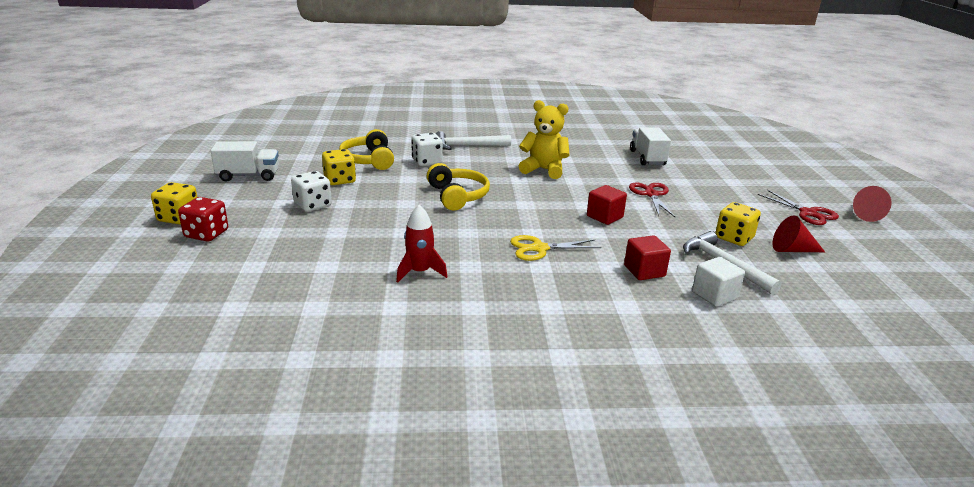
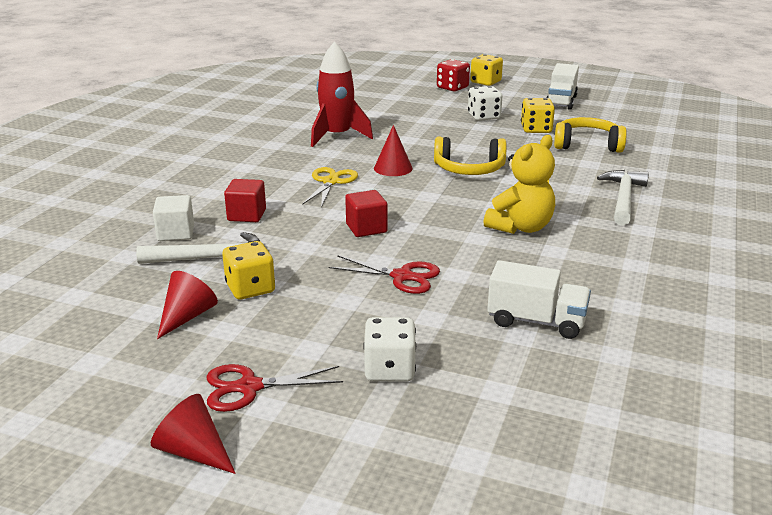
camera: 115 degrees right, 0 degrees up
red rocket [396,205,447,283] -> red rocket [311,41,373,147], size x1.54
white dice [411,133,443,166] -> white dice moved to [363,317,416,381]
none -> red cone [374,125,413,176]

